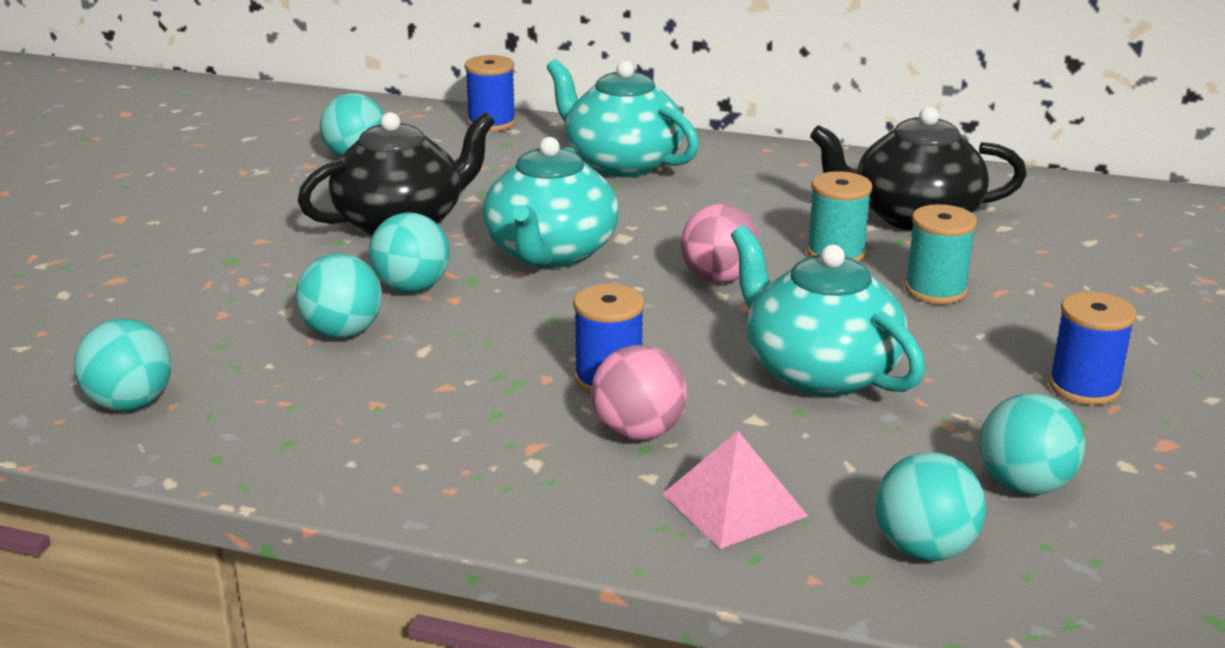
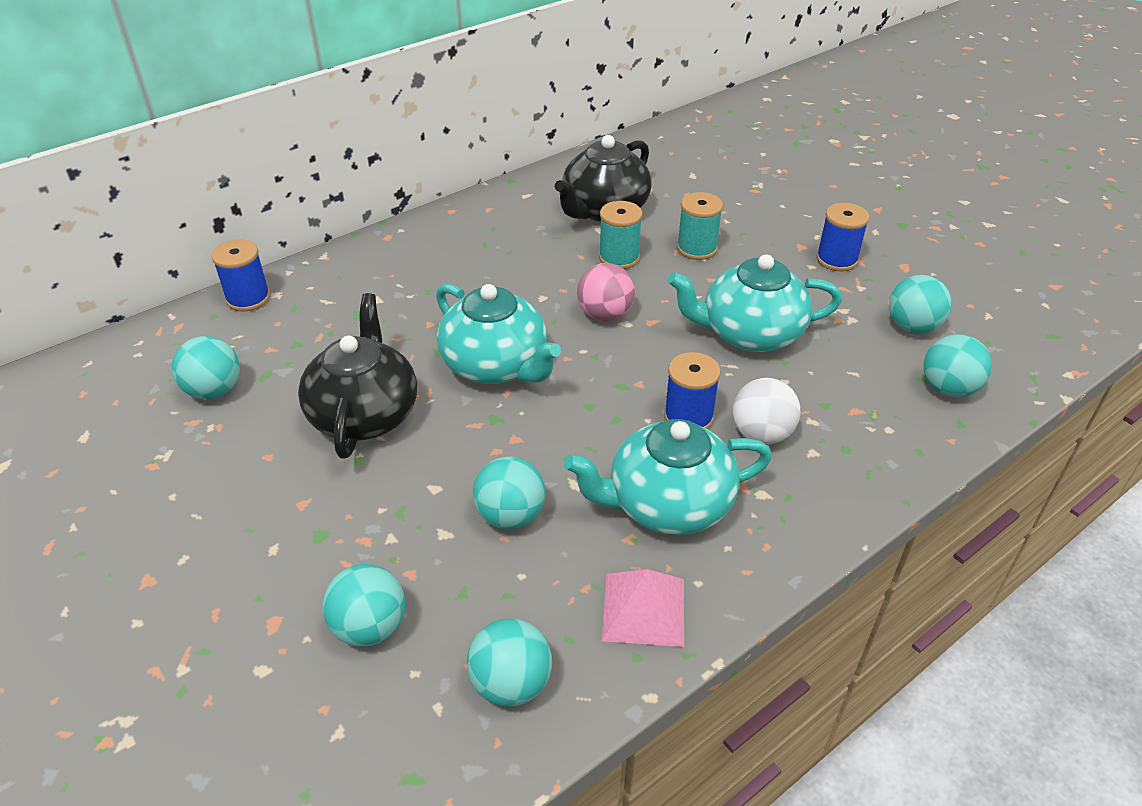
camera: 55 degrees left, 15 degrees up
turquoise ball [369,212,450,293] -> turquoise ball moved to [322,564,405,647]
turquoise teapot [547,59,699,177] -> turquoise teapot moved to [564,419,772,535]
pink ball [591,345,687,440] -> white ball [733,378,800,444]
pink pyramid [662,431,808,549] -> pink pyramid moved to [602,569,684,647]

